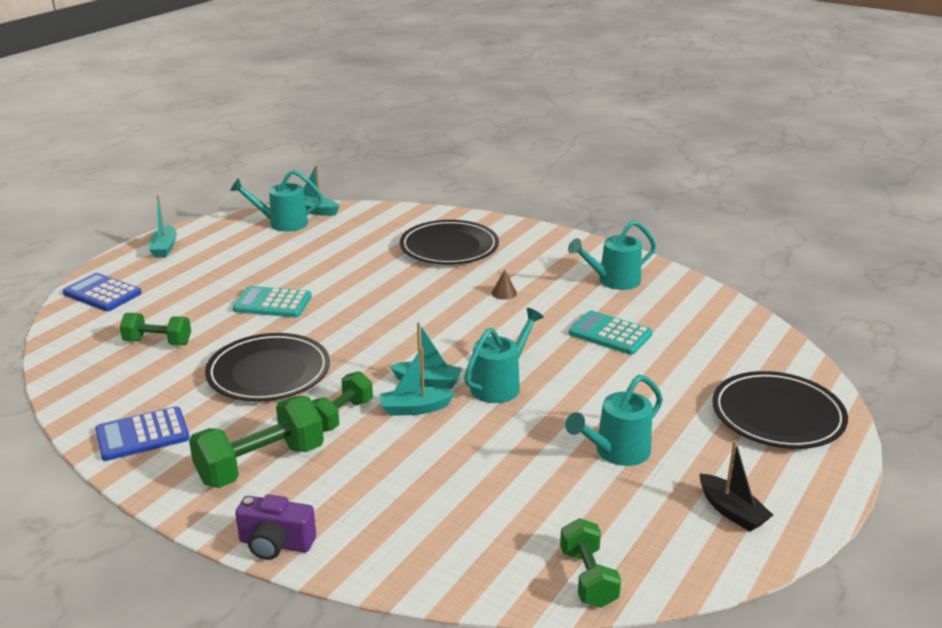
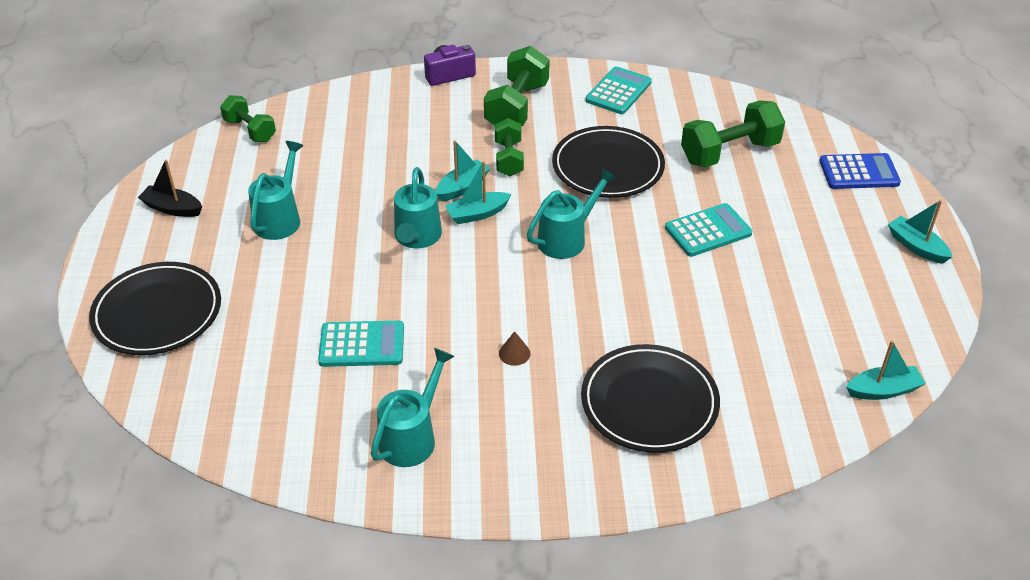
camera: 145 degrees right, 15 degrees up
blue calculator [95,406,190,461] -> turquoise calculator [585,66,652,114]
green dumbbell [120,313,191,346] -> green dumbbell [681,100,785,167], size x1.60
turquoise watering can [230,170,323,232] -> turquoise watering can moved to [527,168,617,259]

